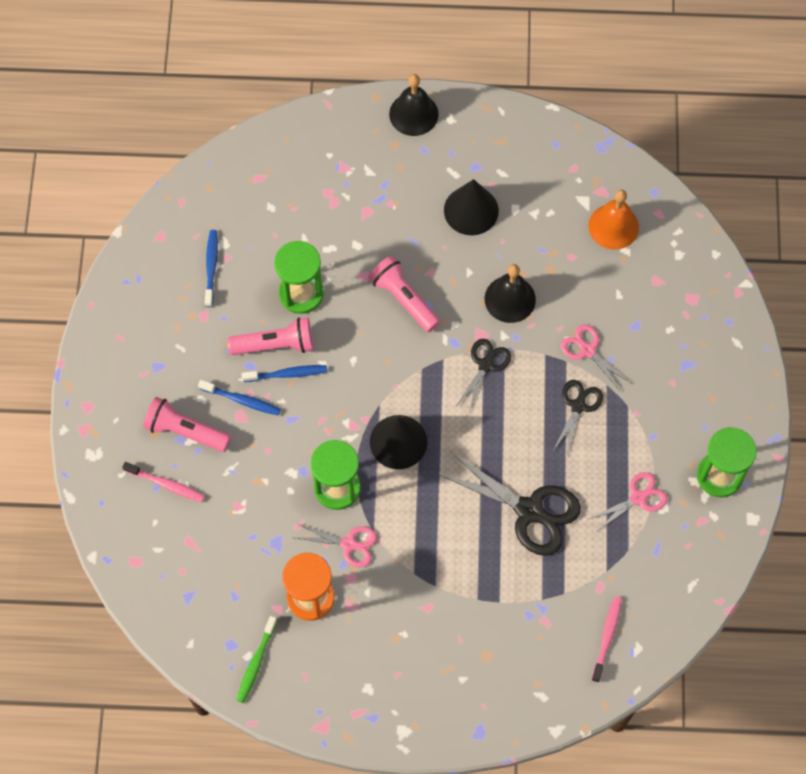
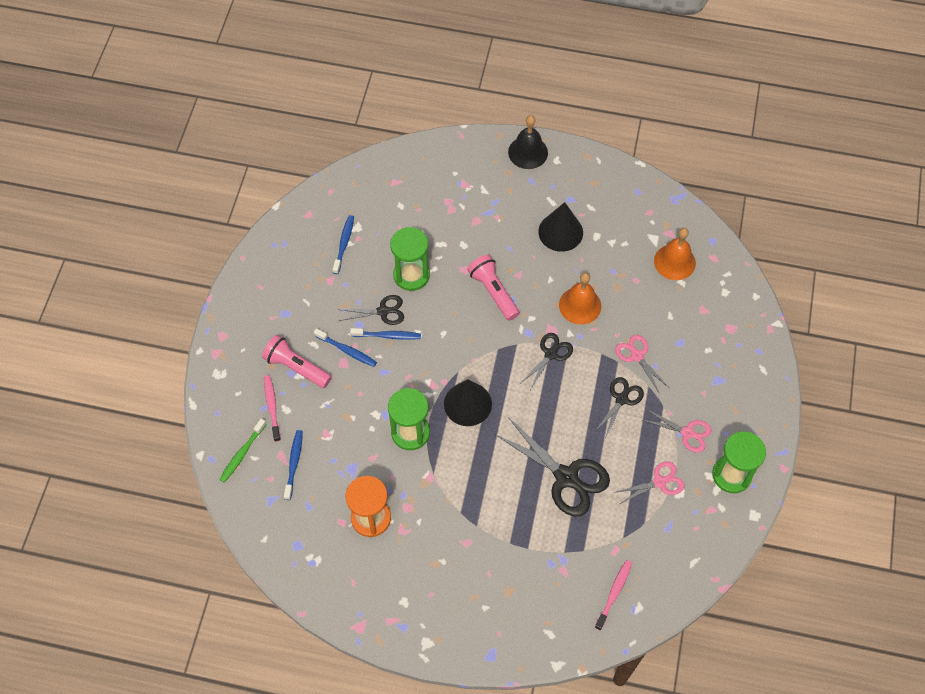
camera: 10 degrees right, 5 degrees down
pink toothbrush [122,462,205,502] -> pink toothbrush turned 135 degrees counterclockwise [264,375,281,442]
pink flashlight [228,317,314,355] -> black scissors [339,295,404,325]
green toothbrush [236,616,278,703] -> green toothbrush moved to [219,419,266,483]
pink scissors [296,523,377,567] -> pink scissors moved to [642,409,711,453]
black bell [484,264,536,323] -> orange bell [559,272,601,325]
none -> blue toothbrush [284,430,303,500]

